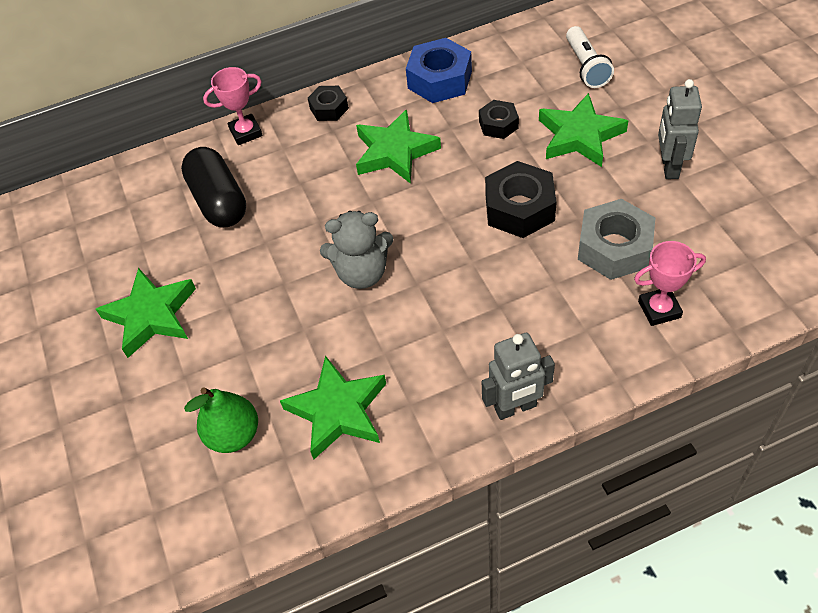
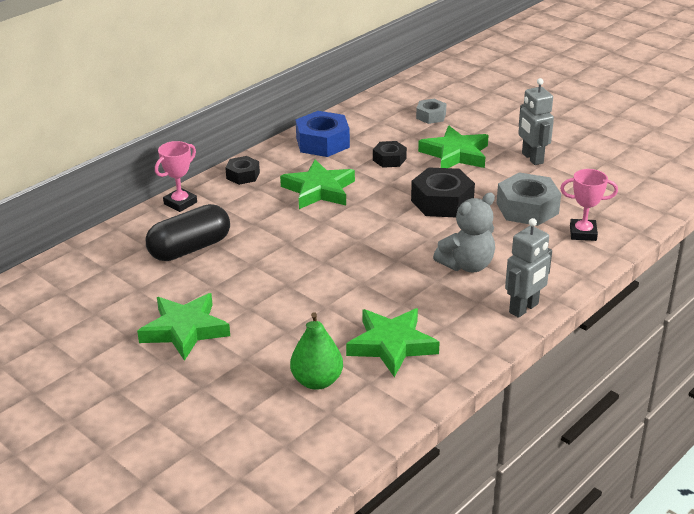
camera: 30 degrees left, 20 degrees down
black capsule [181,147,246,228] -> black capsule turned 75 degrees counterclockwise [146,204,230,261]
grey teddy bear [320,211,393,289] -> grey teddy bear moved to [433,192,495,272]
white flashlight [566,26,614,88] -> grey nut [416,99,447,124]
pink trophy [634,241,706,326] -> pink trophy turned 45 degrees clockwise [560,169,618,241]

